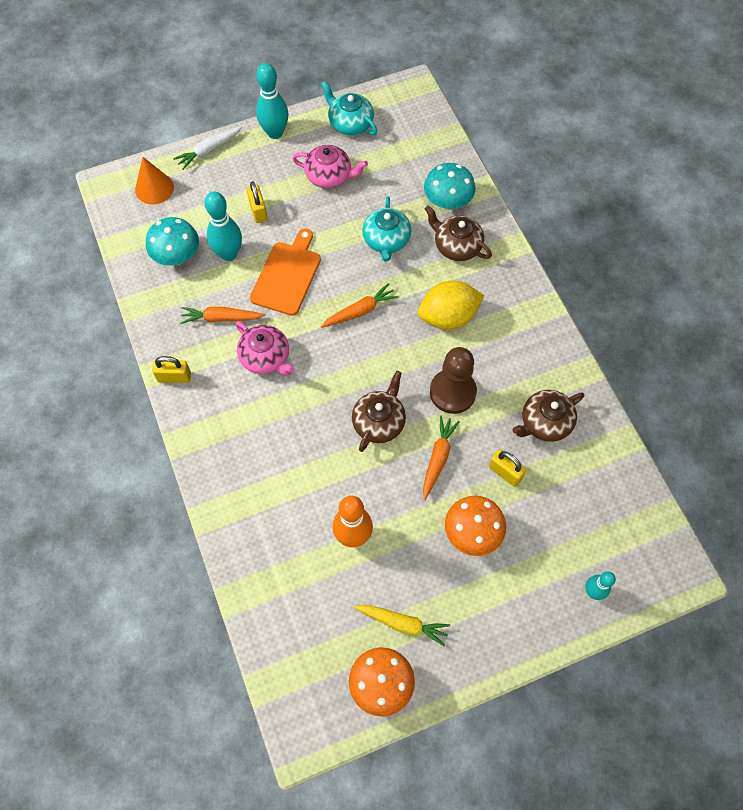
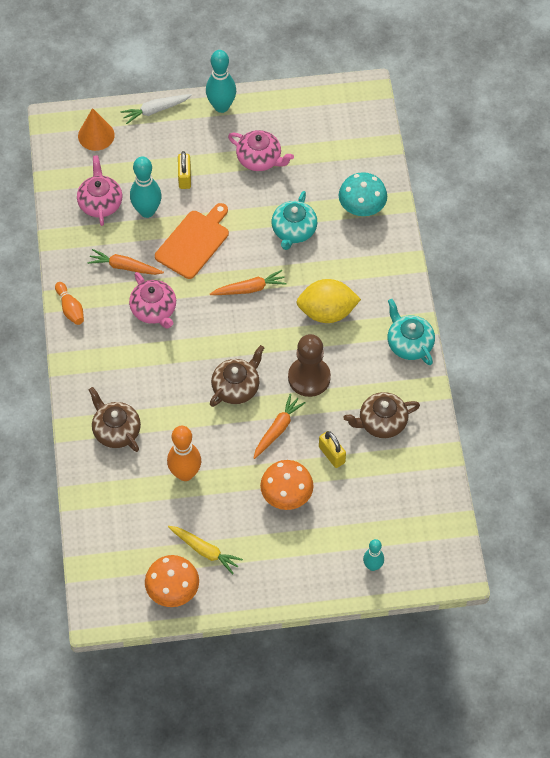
camera: 15 degrees right, 5 degrees down
turquoise mushroom [146,217,199,266] -> pink teapot [77,155,122,226]
yellow padlock [152,356,191,383] -> orange bowling pin [55,282,84,325]
turquoise teapot [321,81,377,135] -> turquoise teapot moved to [388,299,435,365]
brown teapot [425,205,492,261] -> brown teapot moved to [89,387,141,452]

